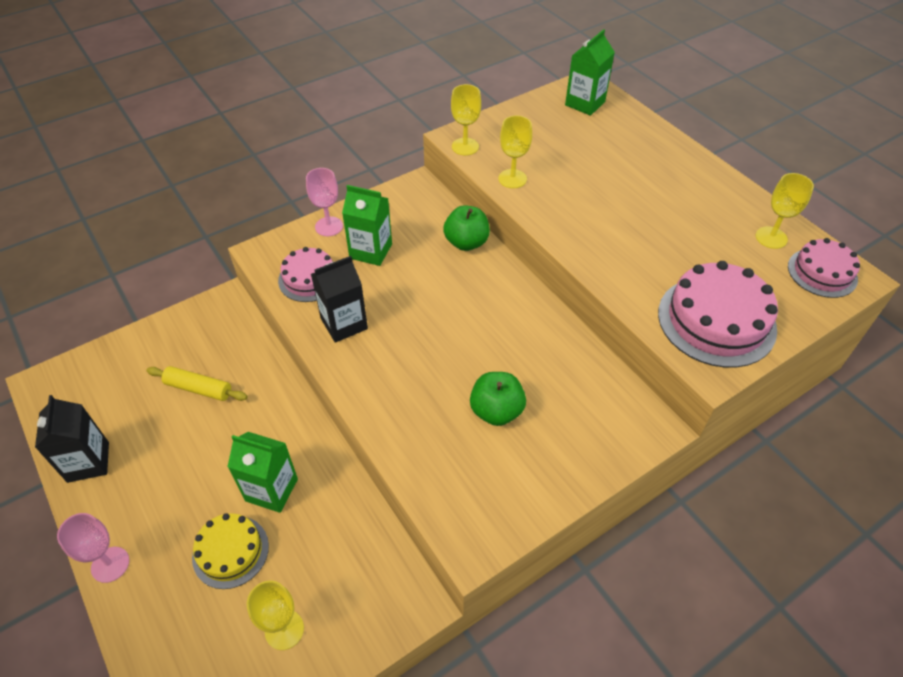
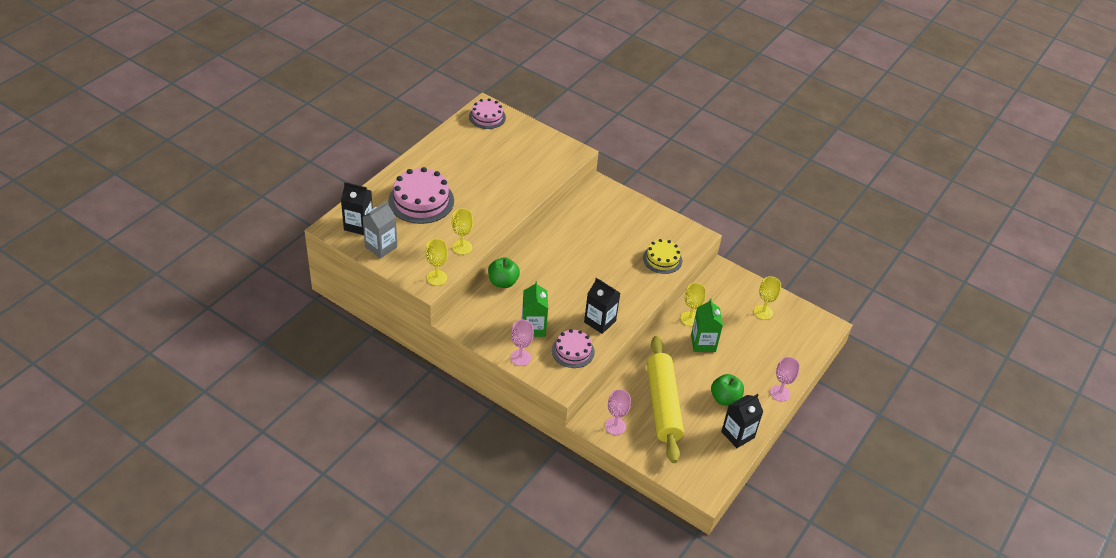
camera: 115 degrees left, 5 degrees down
yellow rolling pin [147,366,247,401] -> yellow rolling pin [647,336,684,463], size x2.08
yellow cake [192,513,269,589] -> yellow cake moved to [643,239,682,274]
green apple [470,372,526,426] -> green apple moved to [711,374,744,406]
green carton [565,29,615,116] -> black carton [341,182,373,235]
pink cake [658,261,778,368] -> pink cake moved to [388,167,454,224]
yellow goblet [756,173,814,249] -> yellow goblet moved to [680,283,706,326]
none -> grey carton [363,201,397,259]
none -> pink goblet [605,389,631,435]

